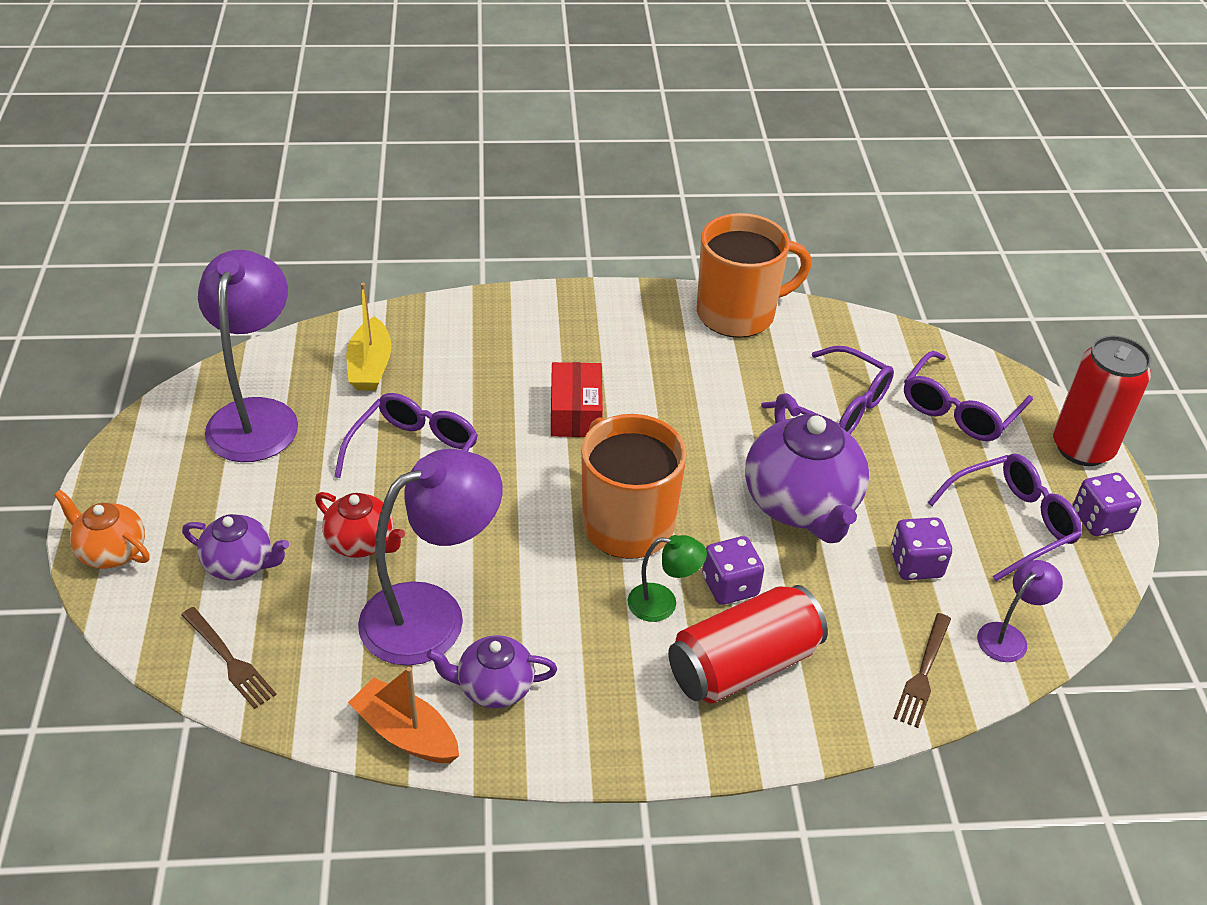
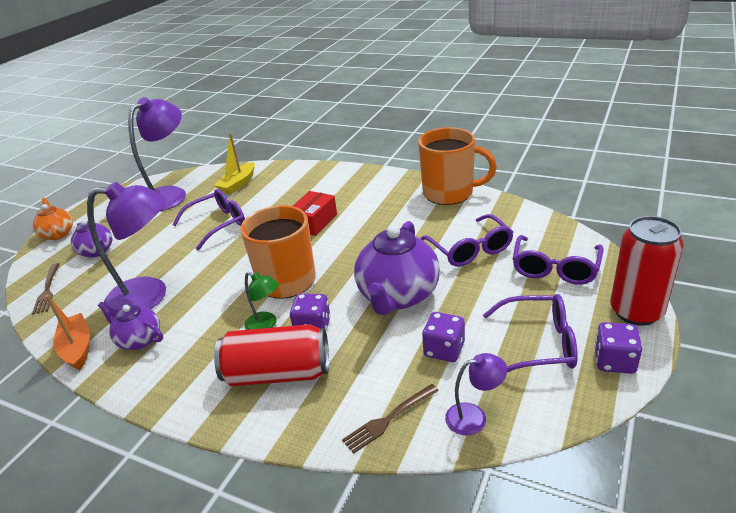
camera: 35 degrees right, 10 degrees down
red teapot [315,492,405,558] -> none
purple glasses [904,351,1033,441] -> purple glasses turned 45 degrees counterclockwise [513,235,604,285]

